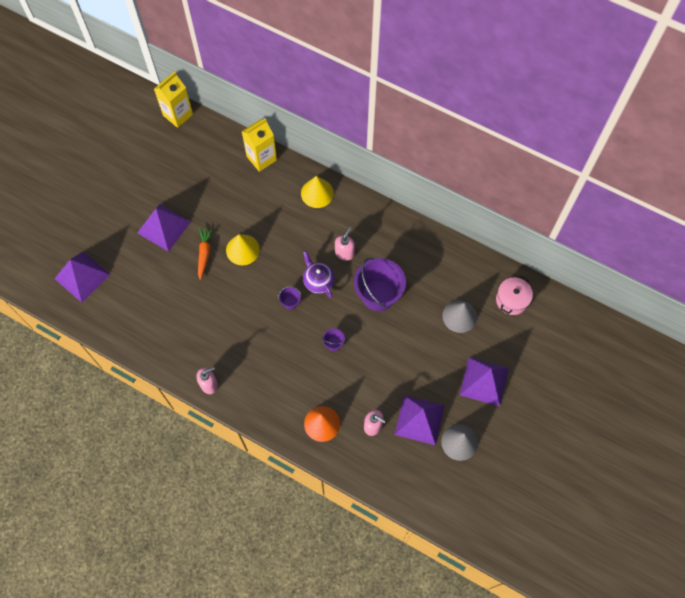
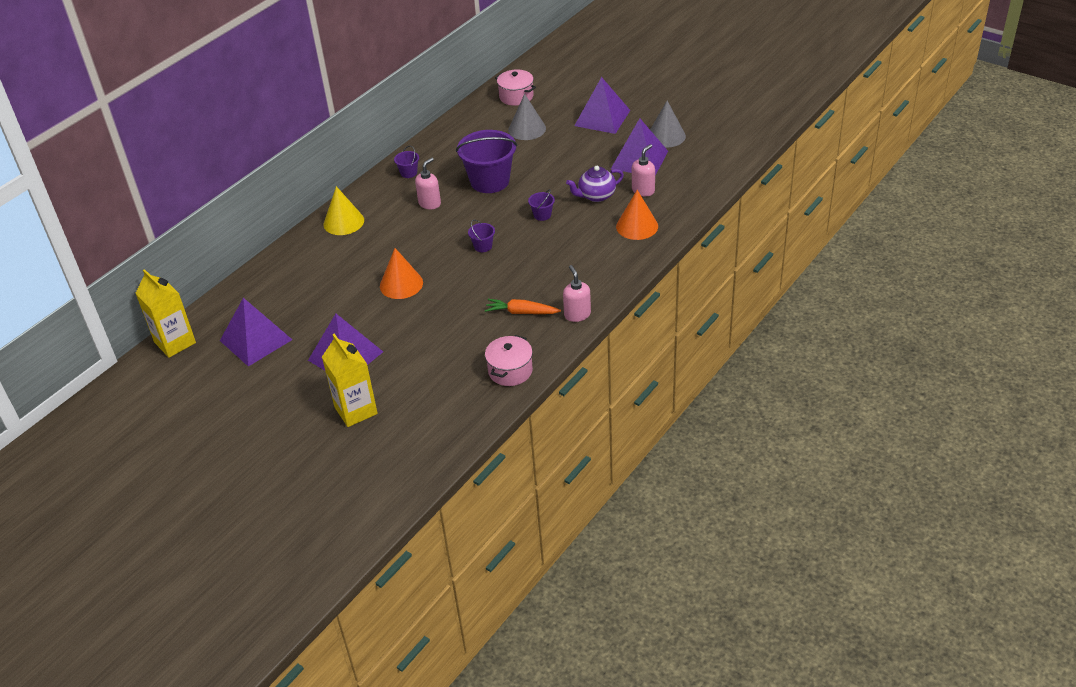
camera: 80 degrees left, 25 degrees down
purple pyramid [55,252,110,302] -> purple pyramid moved to [220,298,292,366]
orange carrot [198,227,213,280] -> orange carrot moved to [485,299,561,314]
yellow cone [226,234,260,265] -> orange cone [380,248,423,299]
yellow carton [241,118,277,172] -> yellow carton moved to [322,333,378,427]
purple teapot [303,251,335,298] -> purple teapot moved to [566,166,624,202]
pink soap dispenser [335,227,355,261] -> pink soap dispenser turned 90 degrees clockwise [415,157,441,209]
none -> purple bucket [394,146,419,178]
none -> pink pot [485,335,533,386]

